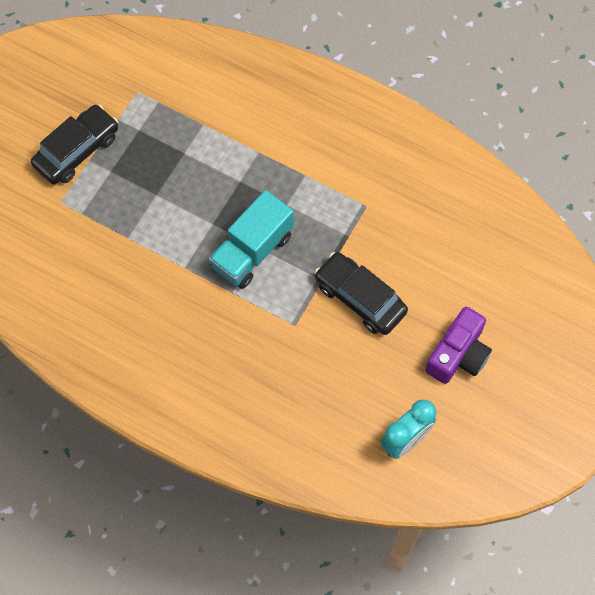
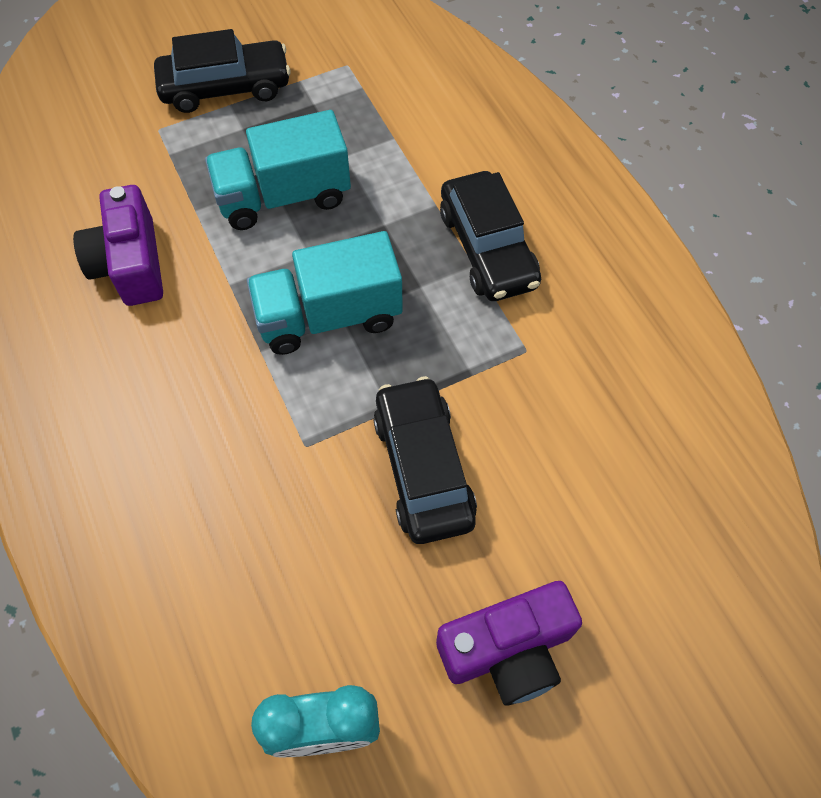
camera: 35 degrees right, 5 degrees down
none -> purple camera [73,185,163,306]
none -> turquoise truck [205,110,351,230]
none -> black car [440,171,541,301]

